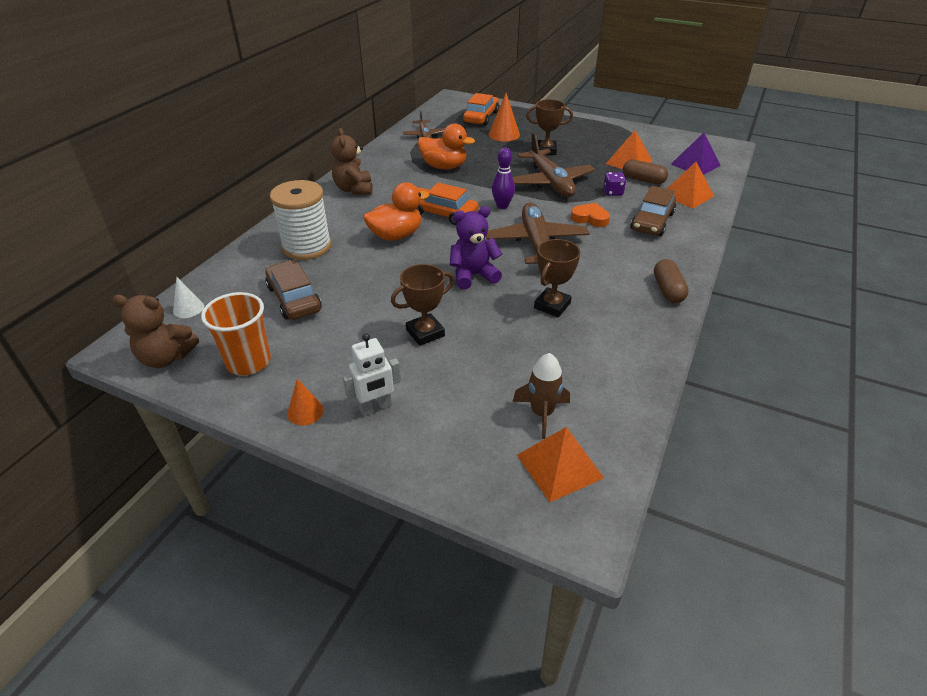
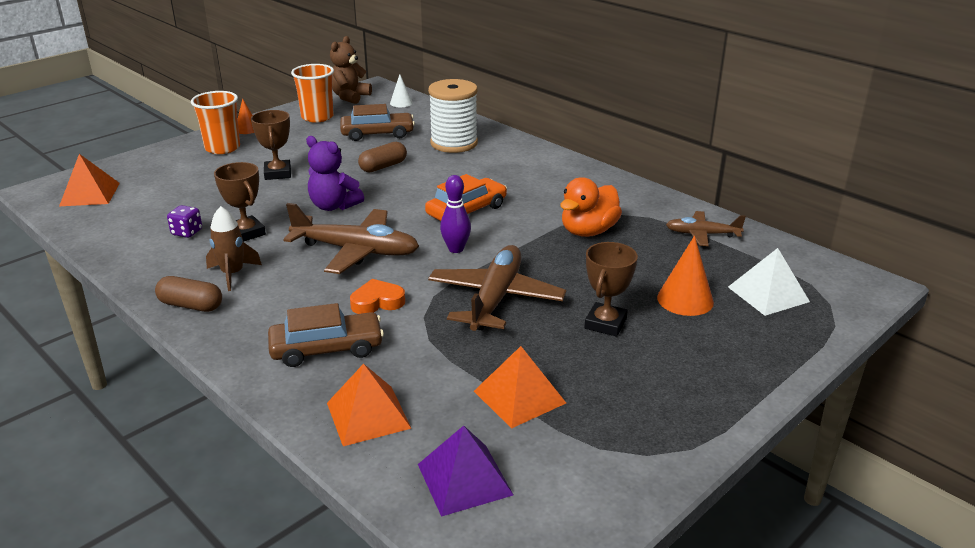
camera: 110 degrees right, 10 degrees down
brown teddy bear [331,128,373,195] -> none
white robot [343,333,401,416] -> orange cup [191,91,240,154]
orange duck [363,182,430,241] -> none
purple teddy bear [450,206,502,290] -> purple teddy bear turned 120 degrees clockwise [306,136,364,211]
orange car [463,93,499,126] -> white pyramid [728,248,810,316]
brown plane [512,133,595,197] -> brown plane turned 105 degrees clockwise [428,245,566,331]
brown rocket [513,353,570,439] -> brown rocket moved to [206,206,262,291]
orange heart [571,203,610,227] -> orange heart turned 150 degrees counterclockwise [350,279,405,314]
purple dice [603,172,626,196] -> purple dice moved to [167,205,202,238]
brown capsule [623,159,668,185] -> brown capsule moved to [358,142,407,172]
brown car [630,186,676,236] -> brown car turned 120 degrees clockwise [268,303,384,367]

